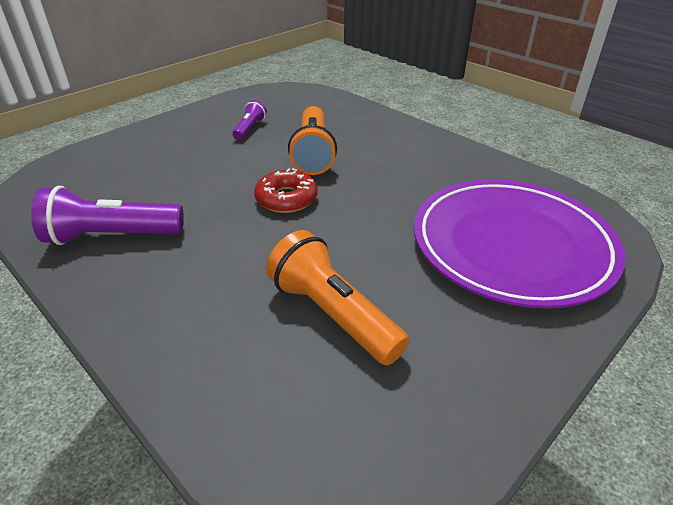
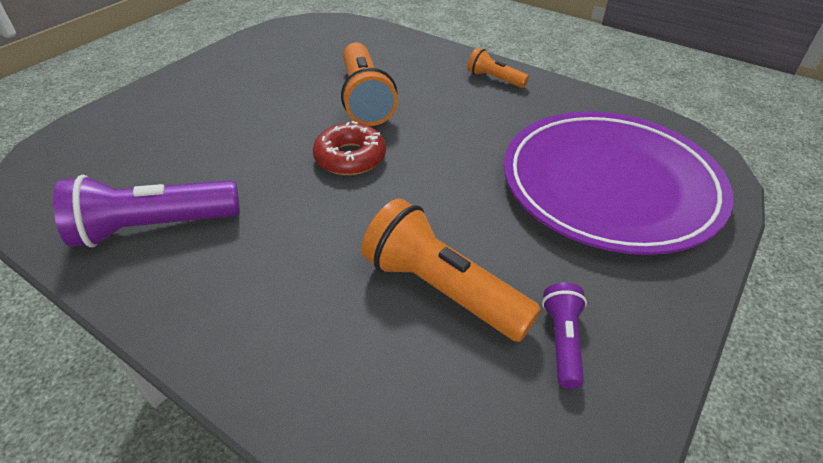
camera: 10 degrees left, 5 degrees up
purple flashlight [232,100,267,140] -> purple flashlight moved to [542,283,587,389]
none -> orange flashlight [467,48,529,88]

